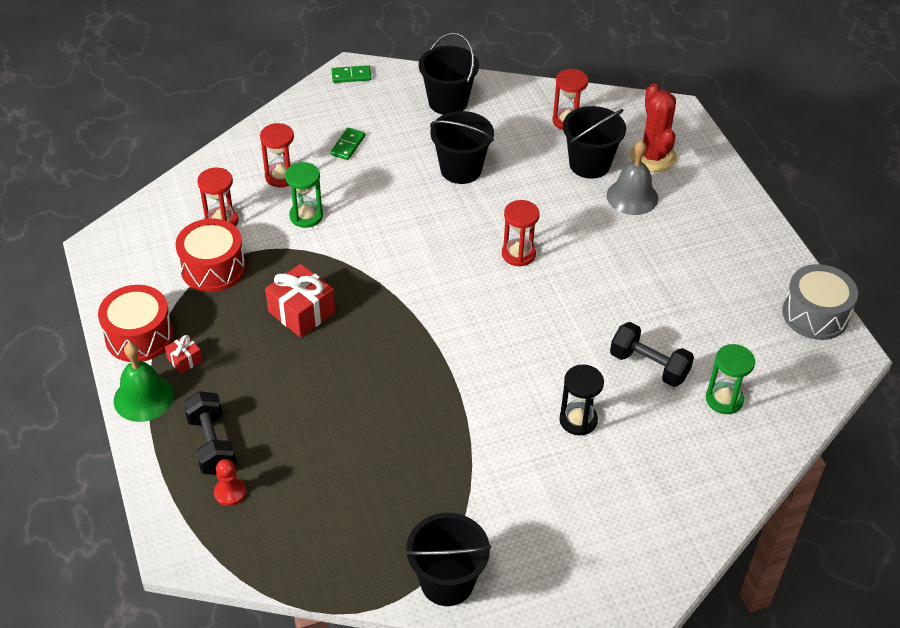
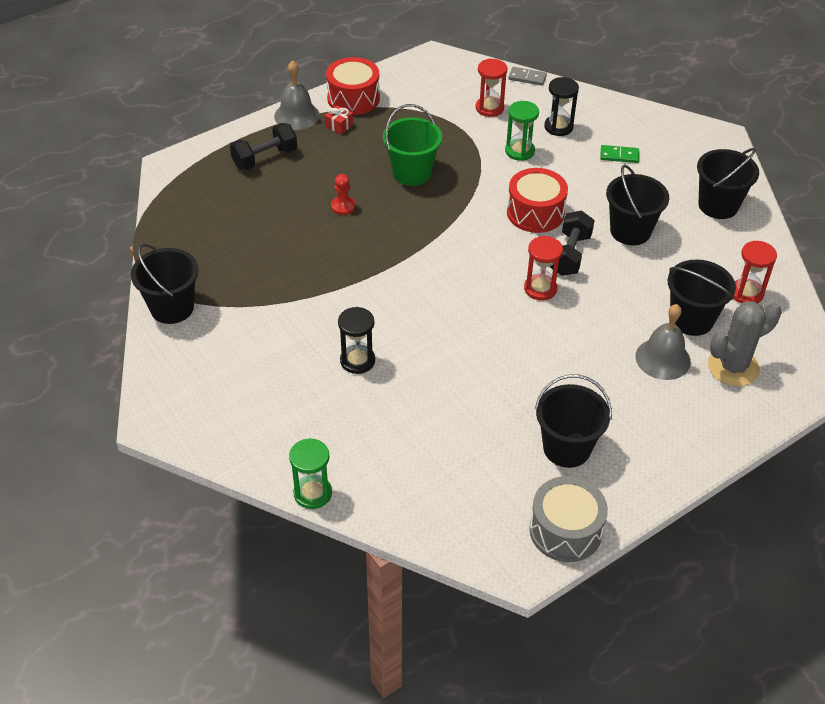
camera: 75 degrees right, 0 degrees up
green bell [114,342,174,422] -> grey bell [274,60,320,130]
red drum [176,219,245,292] -> red drum moved to [507,168,568,233]
red pawn [214,459,246,506] -> red pawn moved to [331,174,355,215]
red hourglass [260,123,294,188] -> black hourglass [544,77,579,136]
red gift [265,264,335,338] -> green bucket [383,104,442,186]
green domino [331,65,372,83] -> none
black dumbbell [610,322,694,387] -> black dumbbell moved to [550,211,595,276]
red cactus [630,83,677,172] -> grey cactus [708,301,781,386]
green hourglass [706,344,755,414] -> green hourglass moved to [289,438,332,509]
none -> grey domino [508,67,547,86]
none -> black bucket [535,375,612,468]

